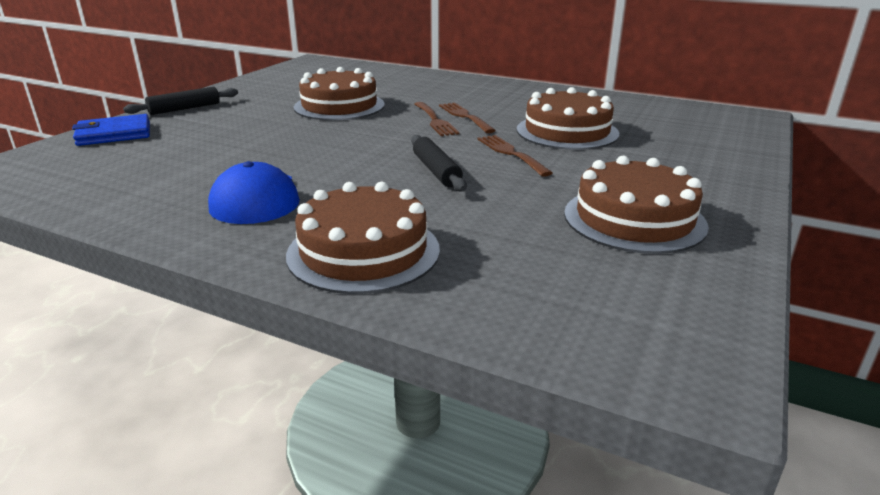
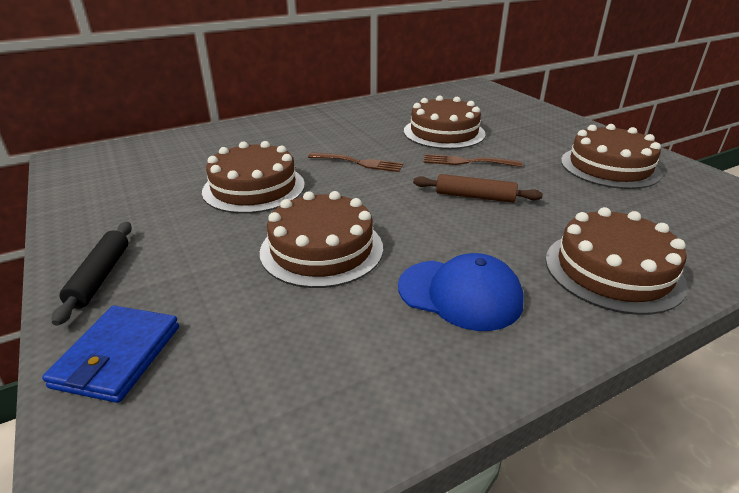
camera: 55 degrees left, 5 degrees up
black rolling pin [411,135,467,192] -> brown rolling pin [413,174,543,203]
brown fork [439,102,496,133] -> none
none -> brown cake [260,191,383,288]

